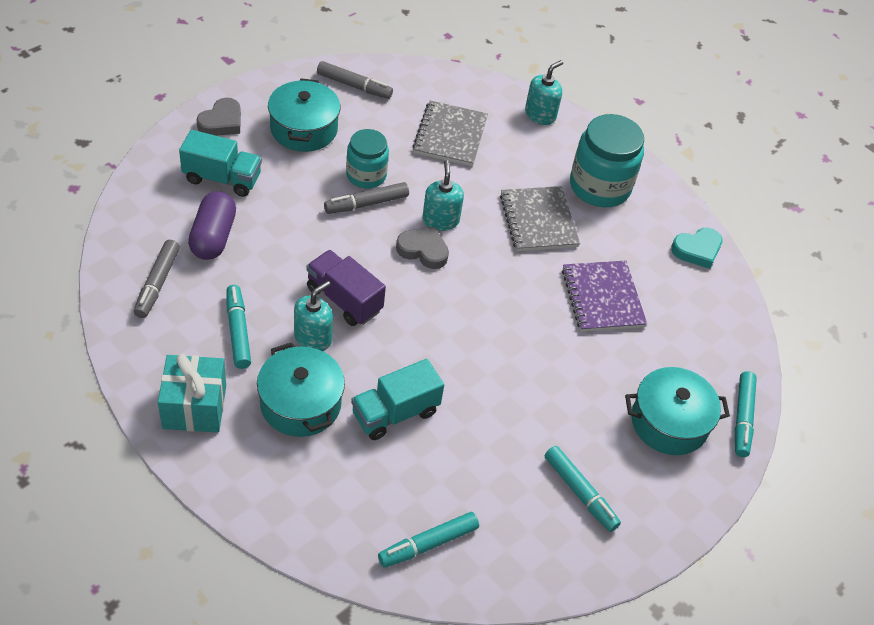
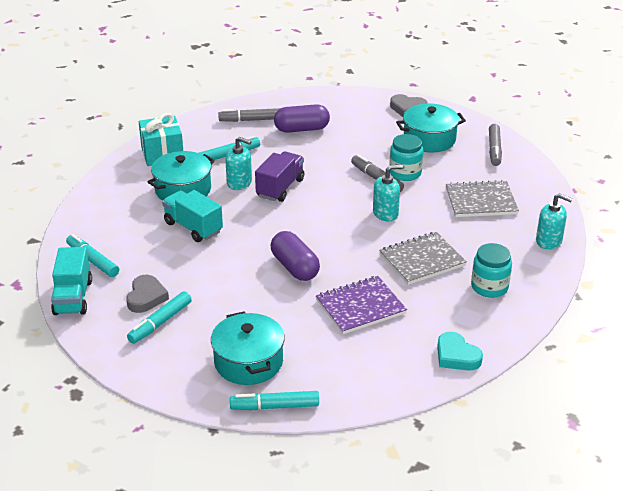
camera: 80 degrees right, 15 degrees down
turquoise truck [179,130,262,197] -> turquoise truck moved to [51,247,92,315]
grey heart [396,226,449,269] -> grey heart moved to [126,275,169,313]
turquoise jar [570,114,644,207] -> turquoise jar [471,243,512,298], size x0.63
none -> purple capsule [271,231,320,281]

